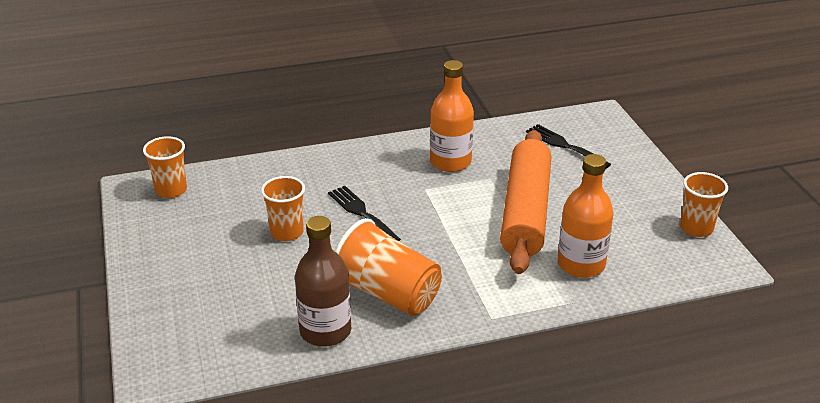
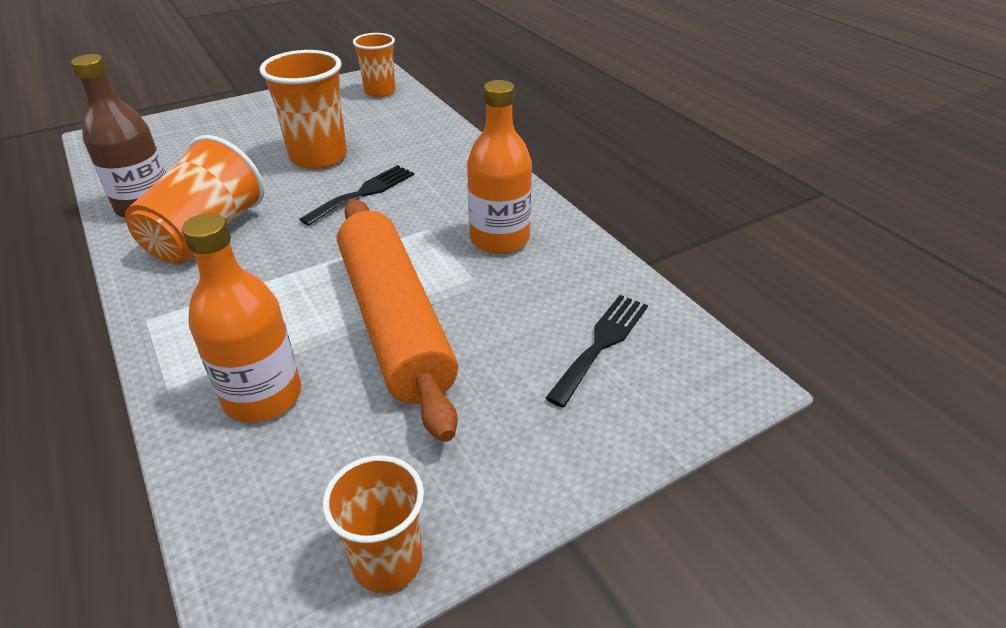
camera: 75 degrees right, 5 degrees up
orange cup [261,176,305,241] -> orange cup [260,50,347,169], size x1.56
orange rolling pin [500,130,551,274] -> orange rolling pin turned 75 degrees clockwise [337,199,458,442]

